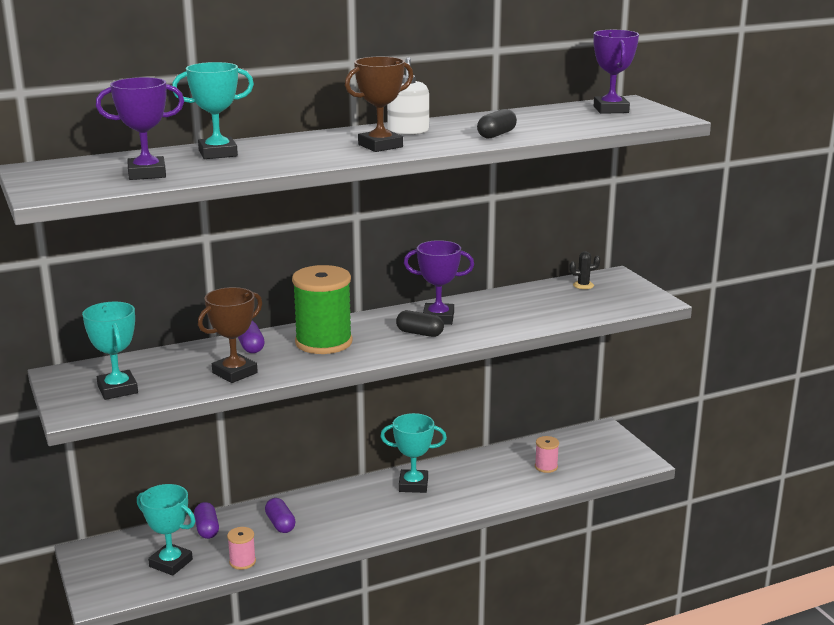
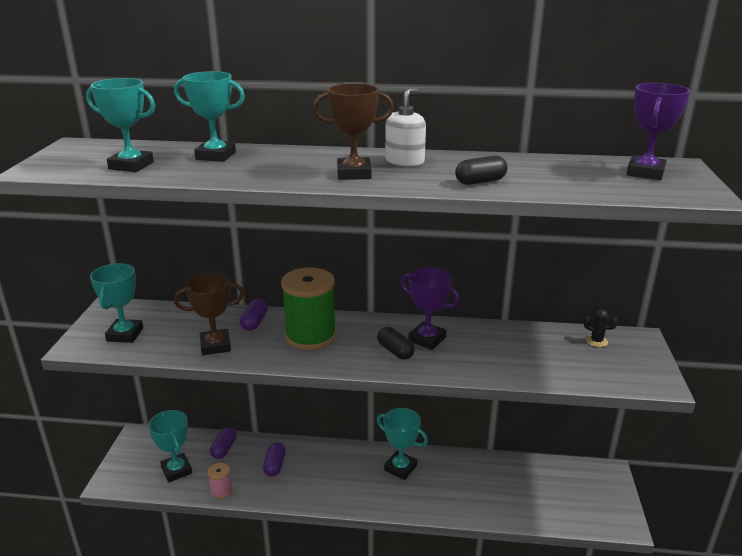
camera: 30 degrees right, 5 degrees up
purple trophy [96,77,184,180] -> turquoise trophy [86,78,155,172]
pink spool [535,436,559,473] -> none

